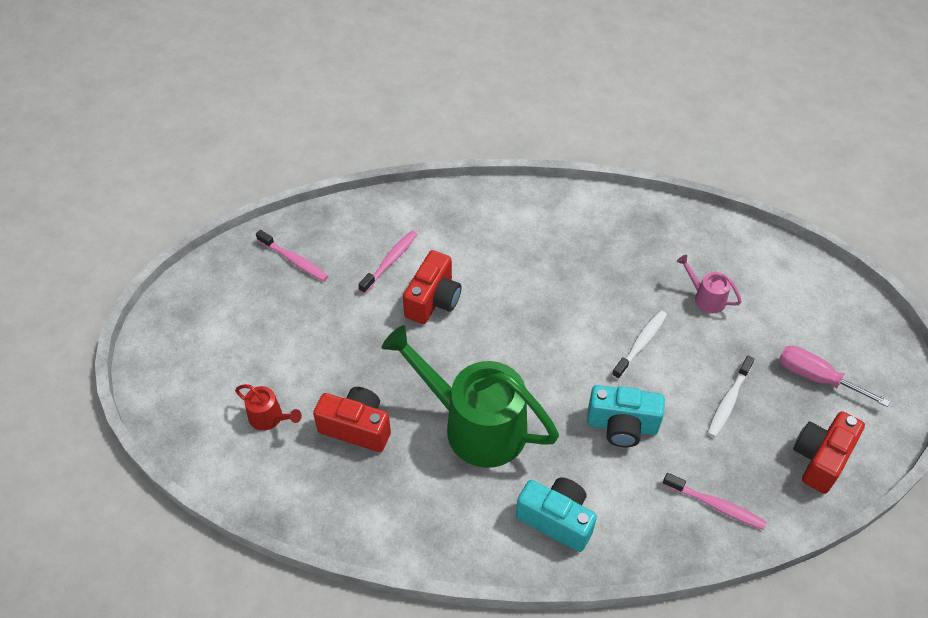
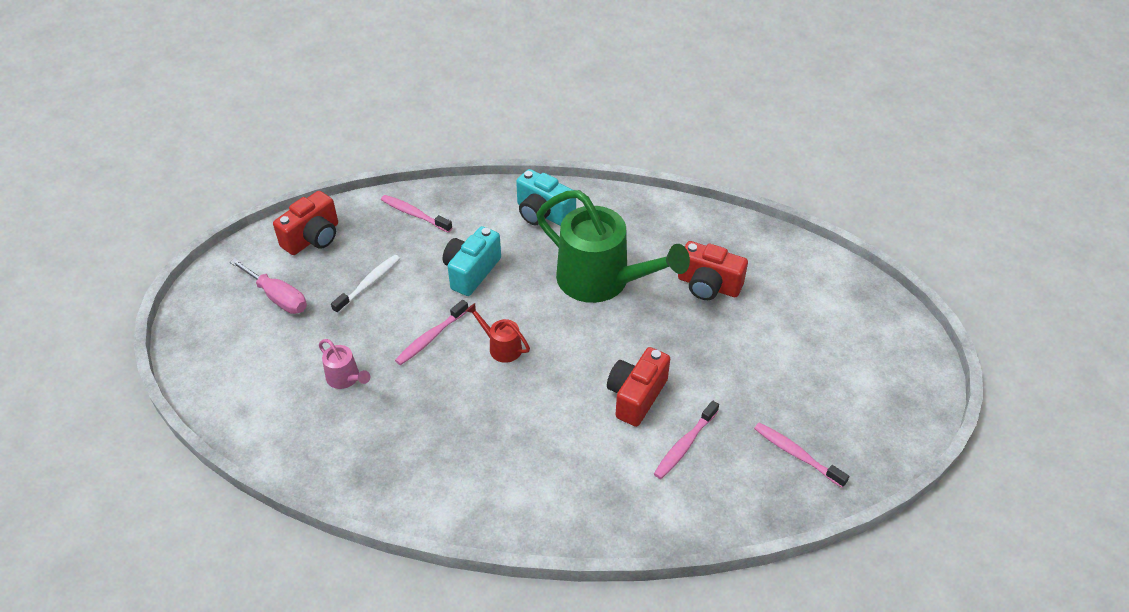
camera: 175 degrees left, 5 degrees down
red watering can [235,384,302,431] -> red watering can moved to [466,303,530,363]
turquoise camera [587,385,665,448] -> turquoise camera turned 75 degrees counterclockwise [443,226,501,296]
white toothbrush [612,310,667,380] -> pink toothbrush [395,300,468,365]

